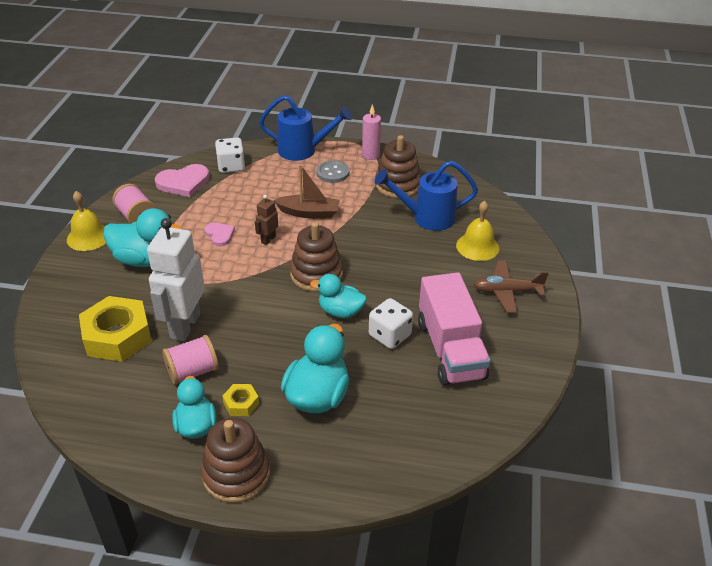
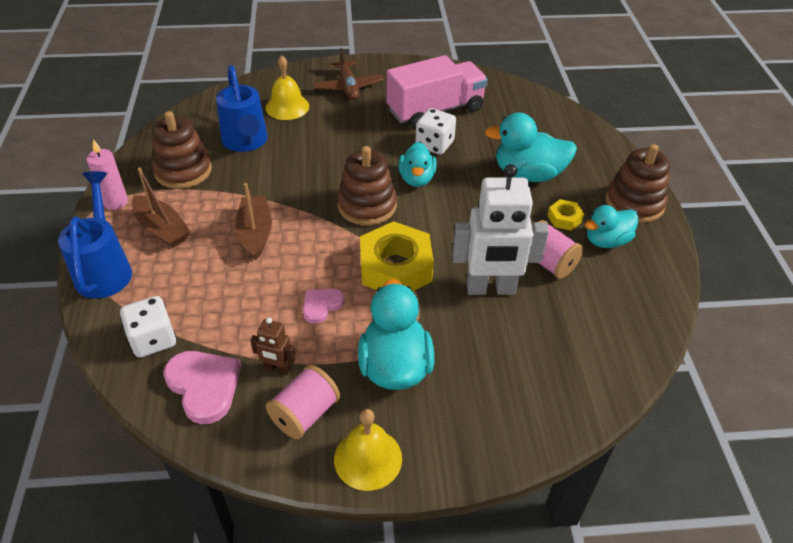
camera: 105 degrees left, 5 degrees up
yellow nut [79,296,152,362] -> yellow nut moved to [360,221,434,292]
brown robot [255,195,278,245] -> brown robot moved to [250,318,296,375]
grey button [316,160,349,183] -> brown boat [132,167,190,248]

